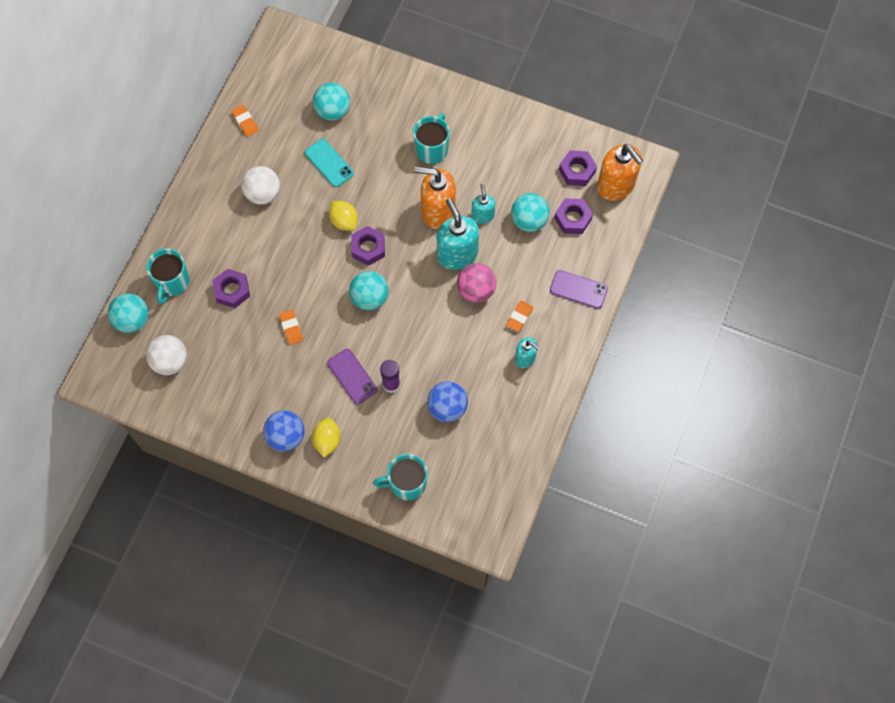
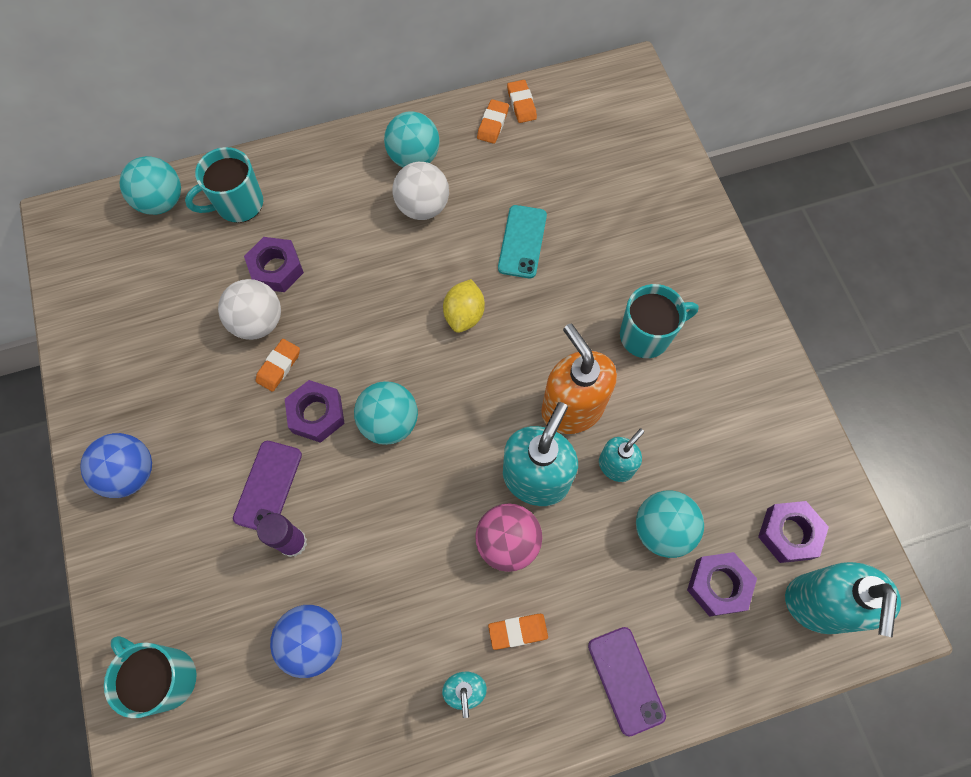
camera: 50 degrees right, 0 degrees up
white ball [146,335,187,375] -> white ball moved to [218,279,281,340]
yellow lemon [312,418,341,457] -> none
turquoise ball [313,83,350,121] -> turquoise ball moved to [384,112,440,167]
purple nut [351,226,385,266] -> purple nut moved to [285,380,345,443]
orange soap dispenser [597,144,643,201] -> turquoise soap dispenser [785,562,901,637]
none -> orange eraser [507,80,537,123]

